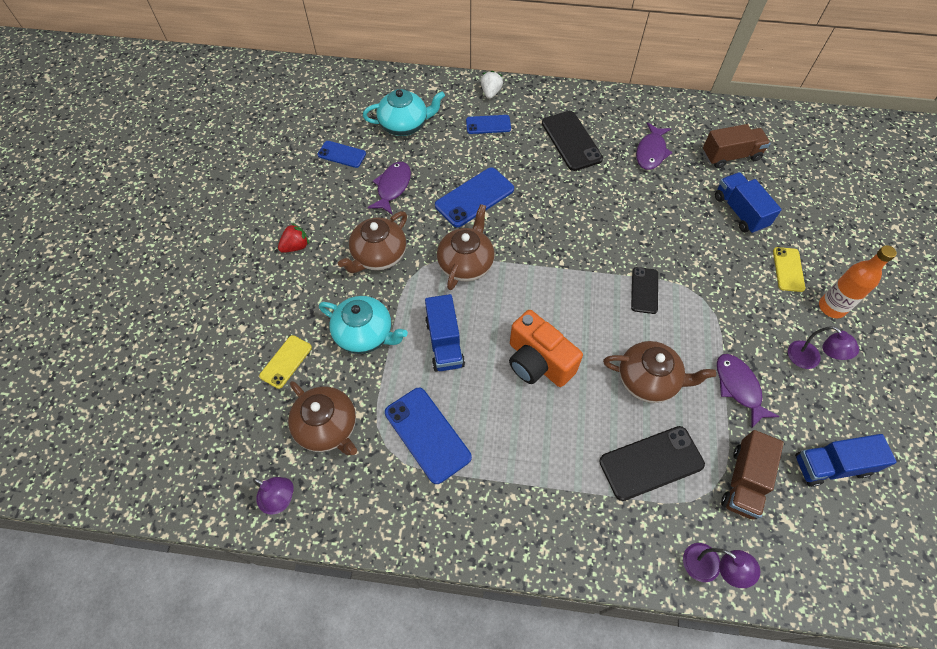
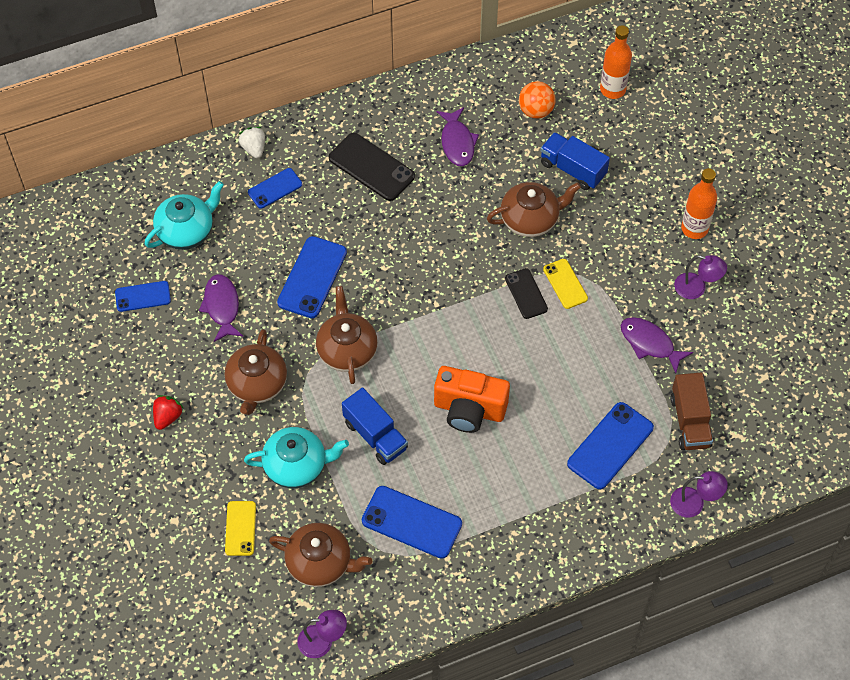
camera: 30 degrees left, 0 degrees up
black phone [599,426,705,501] -> blue phone [567,402,654,489]
brown teapot [603,341,716,403] -> brown teapot moved to [487,182,581,237]
brown truck [703,124,771,168] -> orange ball [519,81,556,119]
yellow phone [773,247,805,292] -> yellow phone moved to [543,259,588,309]
blue truck [795,434,897,487] -> none
none -> orange bottle [600,25,632,99]

